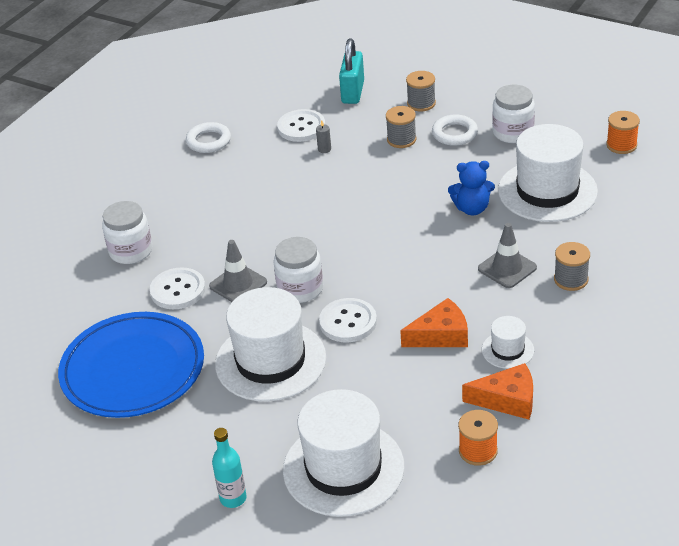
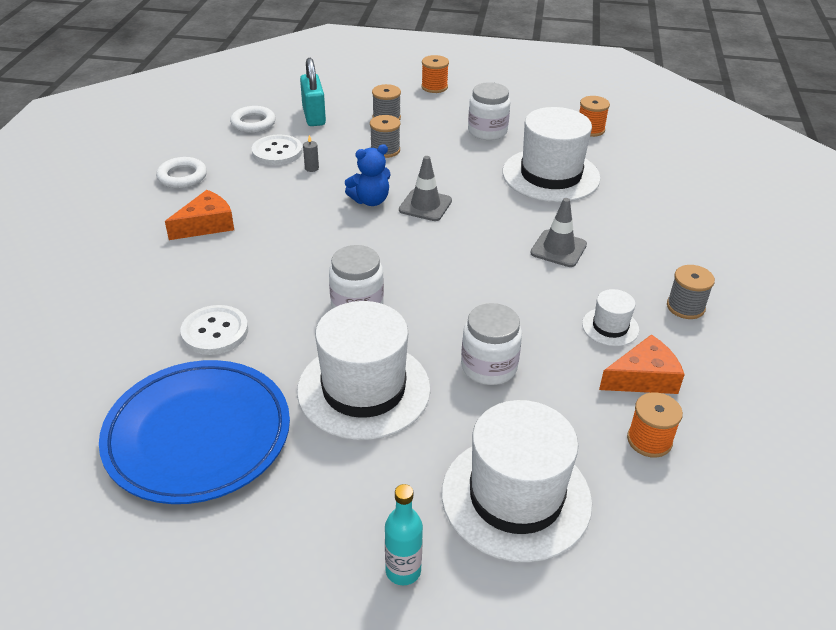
camera: 25 degrees left, 0 degrees up
white jar [102,201,152,264] -> white jar moved to [461,303,522,385]
grey traffic cone [209,240,267,302] -> grey traffic cone moved to [399,156,452,221]
white button [319,298,377,342] -> none
orange cheese [400,298,468,347] -> orange cheese moved to [165,190,234,240]
white ring [432,115,478,146] -> white ring moved to [230,106,276,133]
blue teddy bear [448,161,495,215] -> blue teddy bear moved to [345,144,391,206]
grey spool [554,242,590,291] -> grey spool moved to [667,265,715,319]
none -> orange spool [421,55,449,93]

